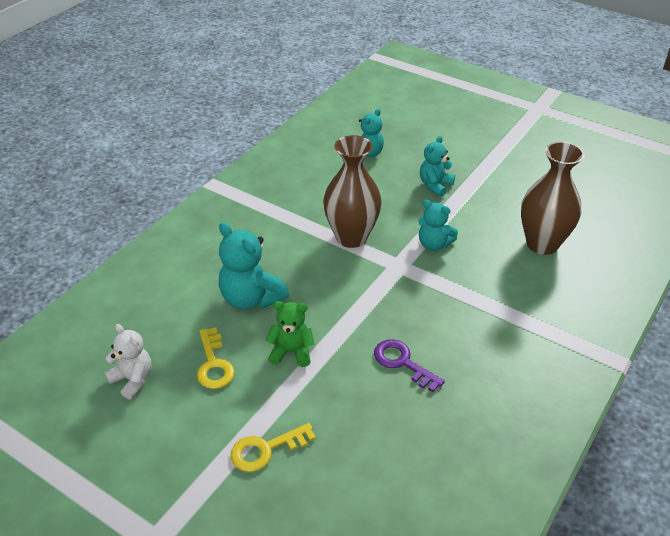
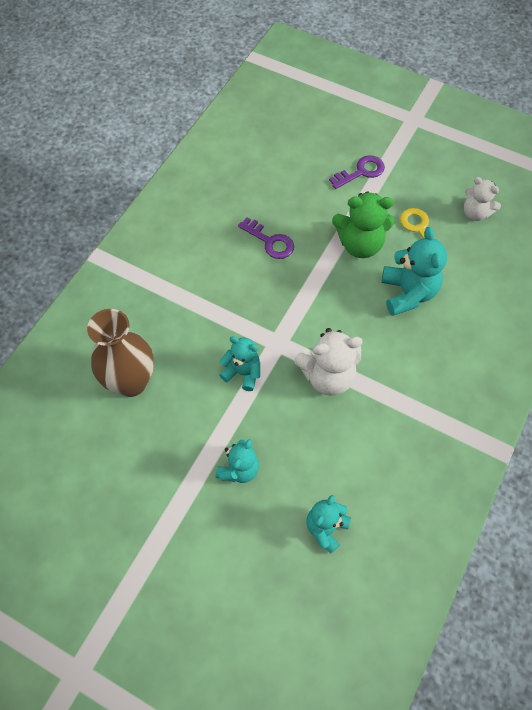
camera: 175 degrees right, 20 degrees up
turquoise teddy bear [219,222,289,310] -> turquoise teddy bear turned 45 degrees clockwise [382,227,447,316]
yellow key [230,423,316,472] -> purple key [329,155,385,189]
green teddy bear [266,301,315,367] -> green teddy bear [332,191,395,258], size x1.55
brown vase [323,135,381,248] -> white teddy bear [294,328,363,396]

